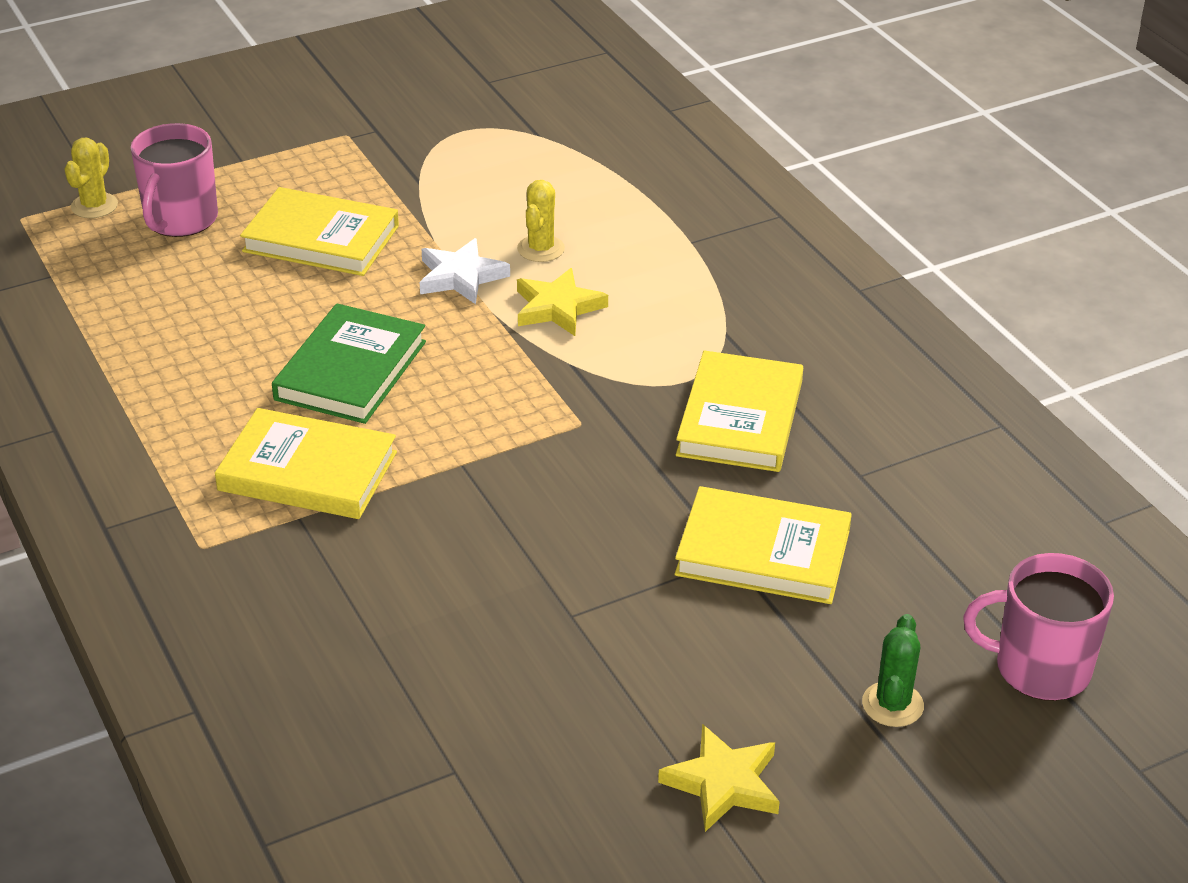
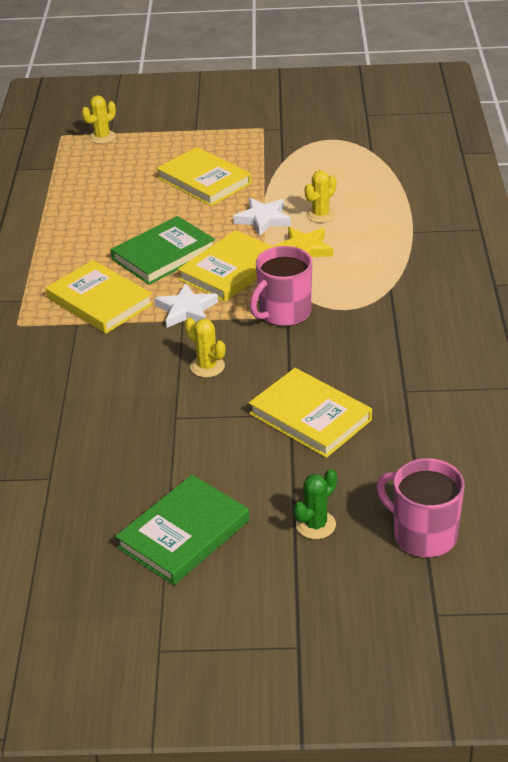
camera: 30 degrees right, 0 degrees up
pink mug [131,123,218,237] -> pink mug moved to [250,246,312,326]
yellow star [658,724,780,832] -> green book [115,475,249,585]
yellow book [676,351,803,472] -> yellow book moved to [178,230,273,302]
none -> white star [154,283,218,328]
none -> yellow cactus [185,318,225,378]

